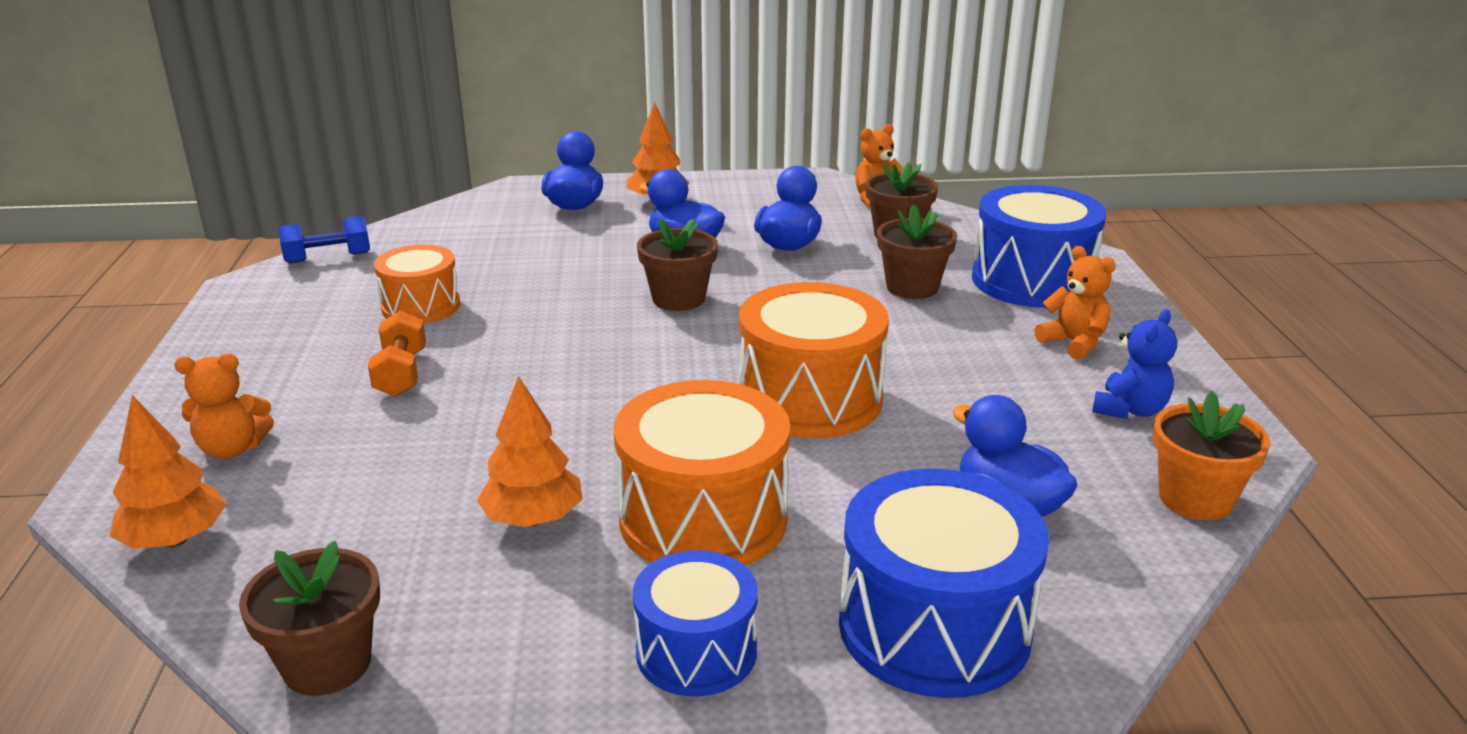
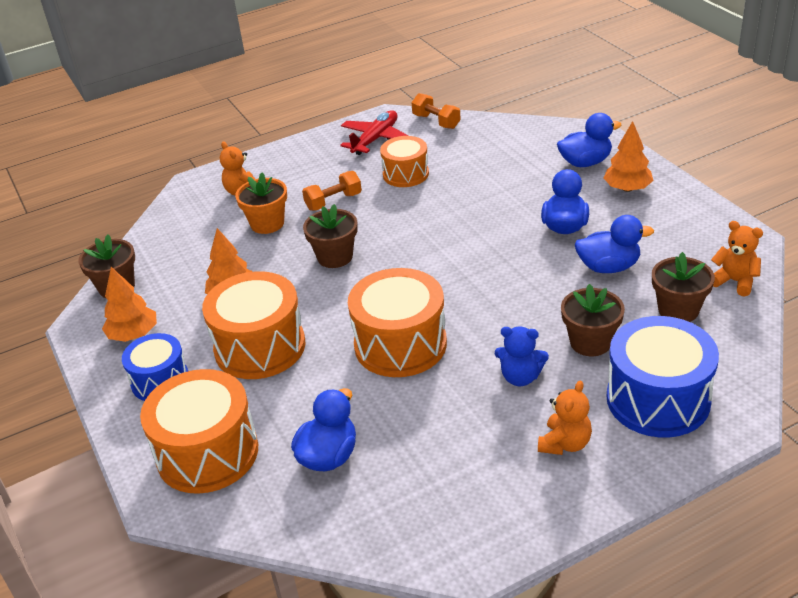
camera: 70 degrees right, 10 degrees up
orange tree [110,395,227,549] -> orange tree moved to [102,267,157,342]
blue dumbbell [278,216,370,264] -> orange dumbbell [411,93,461,129]
brown flower pot [637,219,718,311] -> brown flower pot moved to [303,204,358,268]
blue drum [839,469,1049,698] -> orange drum [140,369,258,494]
blue teddy bear [1092,309,1177,419] -> blue teddy bear moved to [495,326,549,386]
orange flower pot [1153,391,1271,520] -> orange flower pot moved to [235,173,287,234]
none -> red plane [340,110,409,155]

